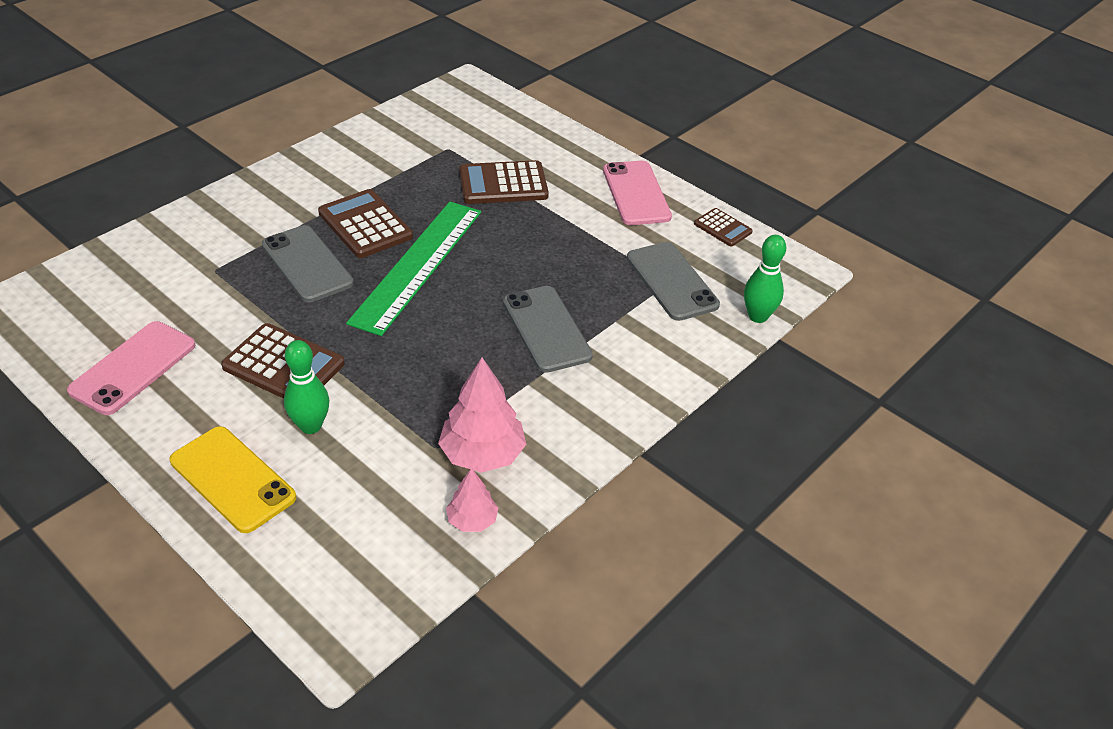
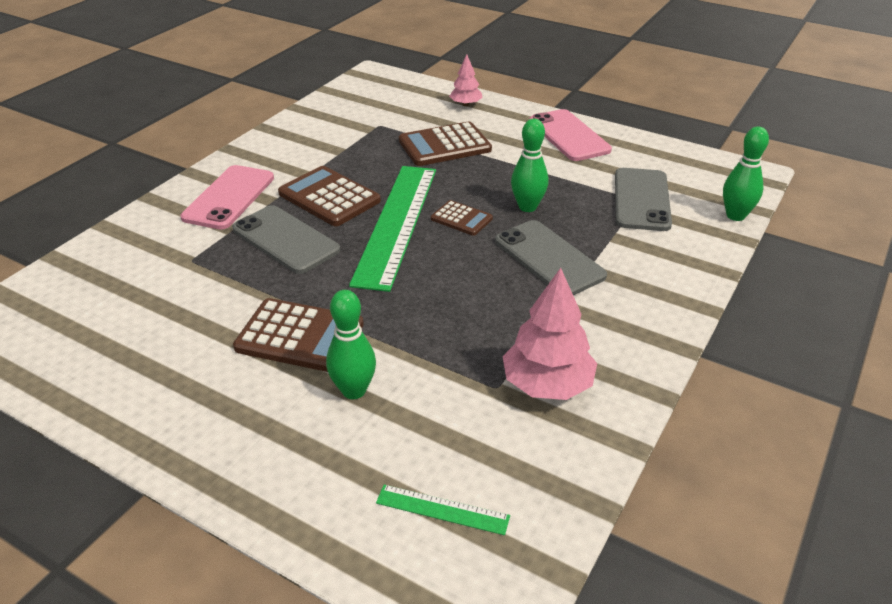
camera: 10 degrees left, 5 degrees down
pink phone [67,321,195,415] -> pink phone moved to [181,165,274,230]
yellow phone [170,426,296,533] -> none
pink tree [446,468,498,532] -> pink tree moved to [449,54,483,106]
grey phone [627,242,720,321] -> grey phone turned 45 degrees clockwise [615,168,672,231]
brown calculator [694,208,753,246] -> brown calculator moved to [431,200,493,236]
none -> green ruler [376,485,510,535]
none -> green bowling pin [511,119,548,212]

